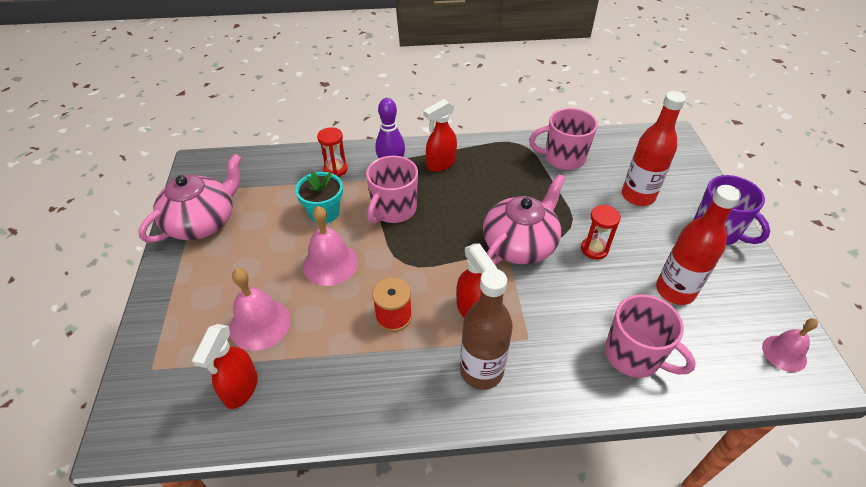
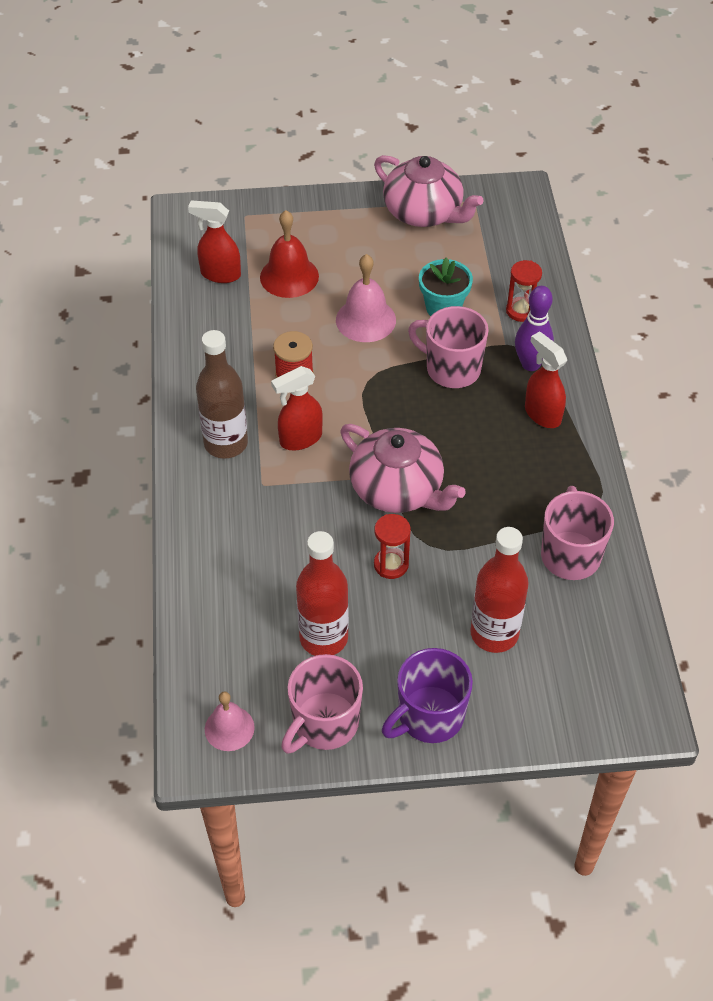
camera: 90 degrees right, 5 degrees up
pink bell [229,268,291,351] -> red bell [260,210,319,298]
pink mug [605,294,696,378] -> pink mug moved to [281,654,363,753]

